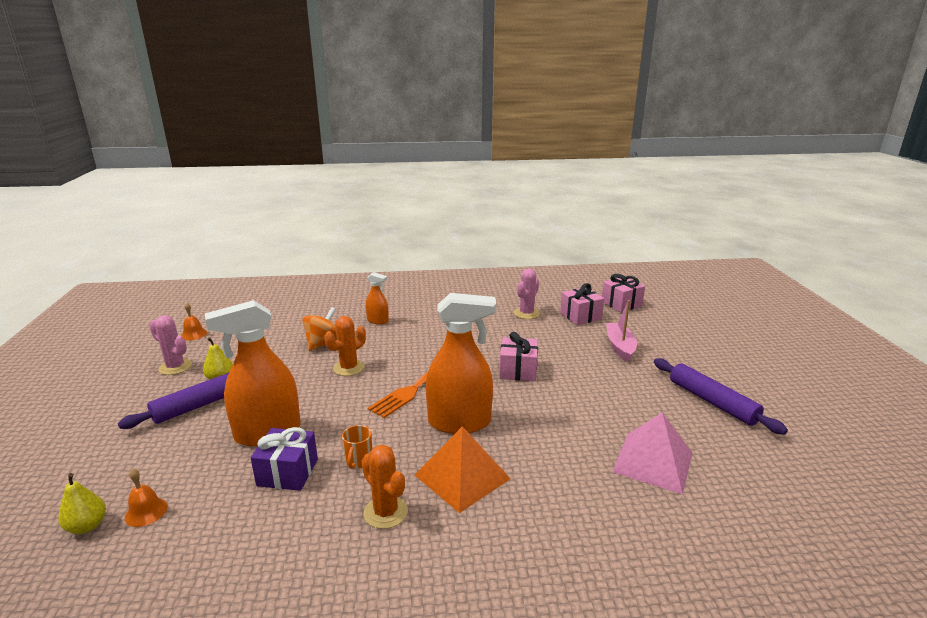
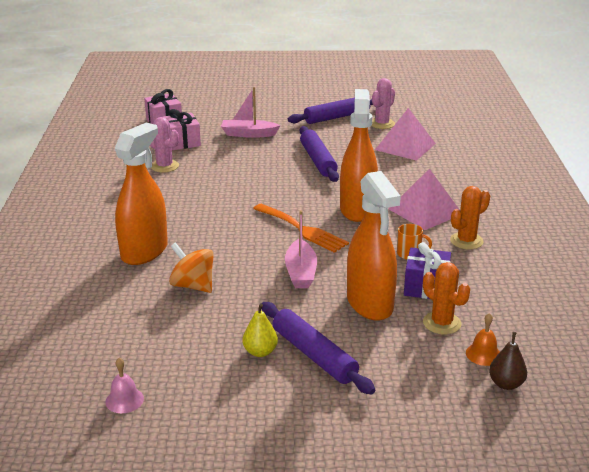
camera: 85 degrees left, 5 degrees up
yellow pear [58,473,106,534] -> brown pear [489,332,527,390]
pink cactus [149,315,192,375] -> pink cactus moved to [371,78,395,129]
orange bell [181,303,207,341] -> pink bell [106,358,144,413]
orange cactus [324,316,366,376] -> orange cactus moved to [423,262,470,335]
orange spray bottle [366,272,389,325] -> orange spray bottle [115,123,168,265], size x2.02
orange pyramid [415,426,511,513] -> pink pyramid [389,169,460,230]
pink gift [499,332,538,381] -> none
none -> pink boat [285,210,317,288]
none -> purple rolling pin [300,126,339,182]

